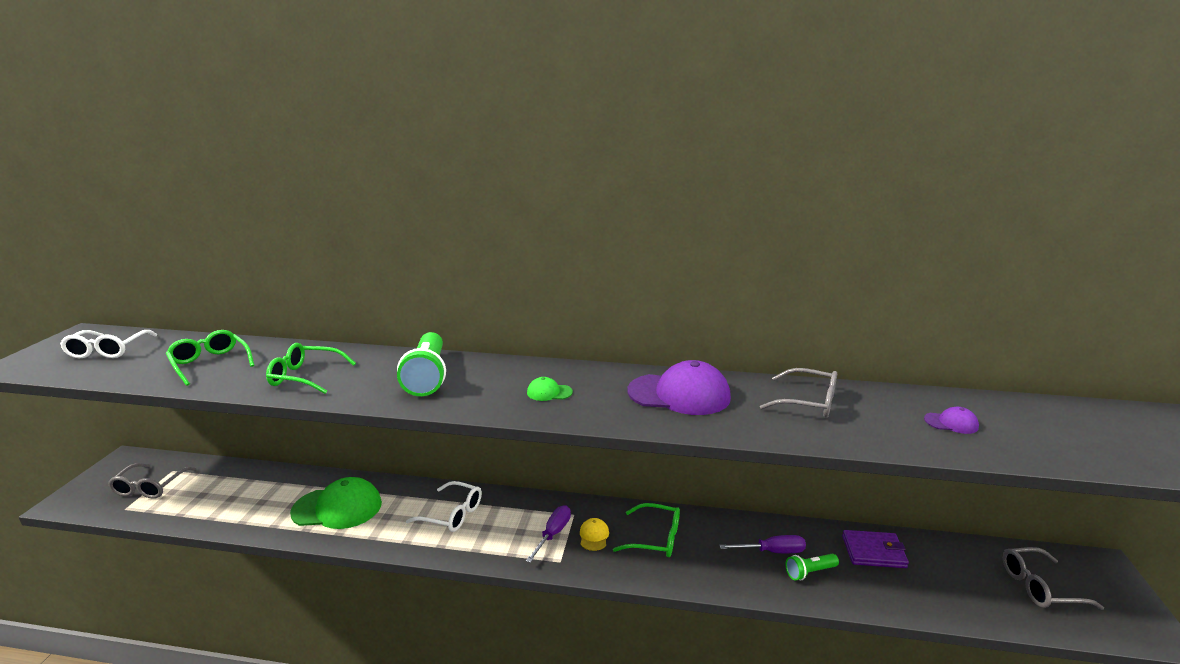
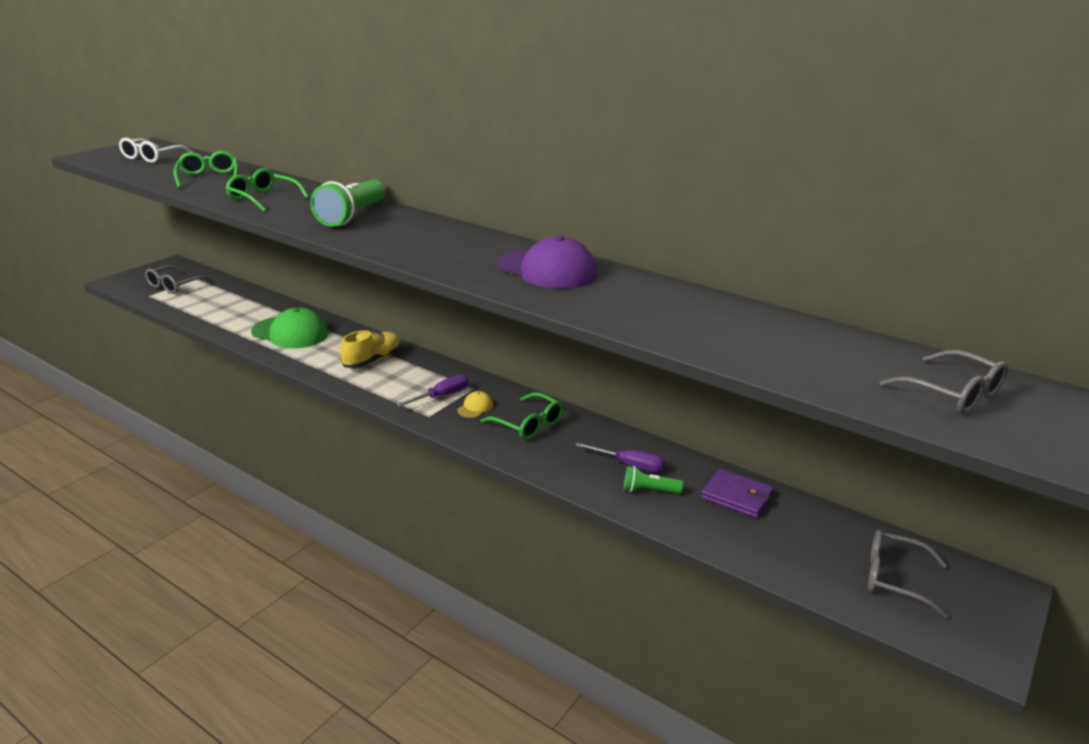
camera: 25 degrees right, 5 degrees up
white glasses [406,481,482,532] -> yellow shoe [340,330,402,368]
green cap [527,377,573,401] -> none
grey glasses [760,368,837,418] -> grey glasses moved to [880,350,1008,414]
purple cap [924,407,979,434] -> none

